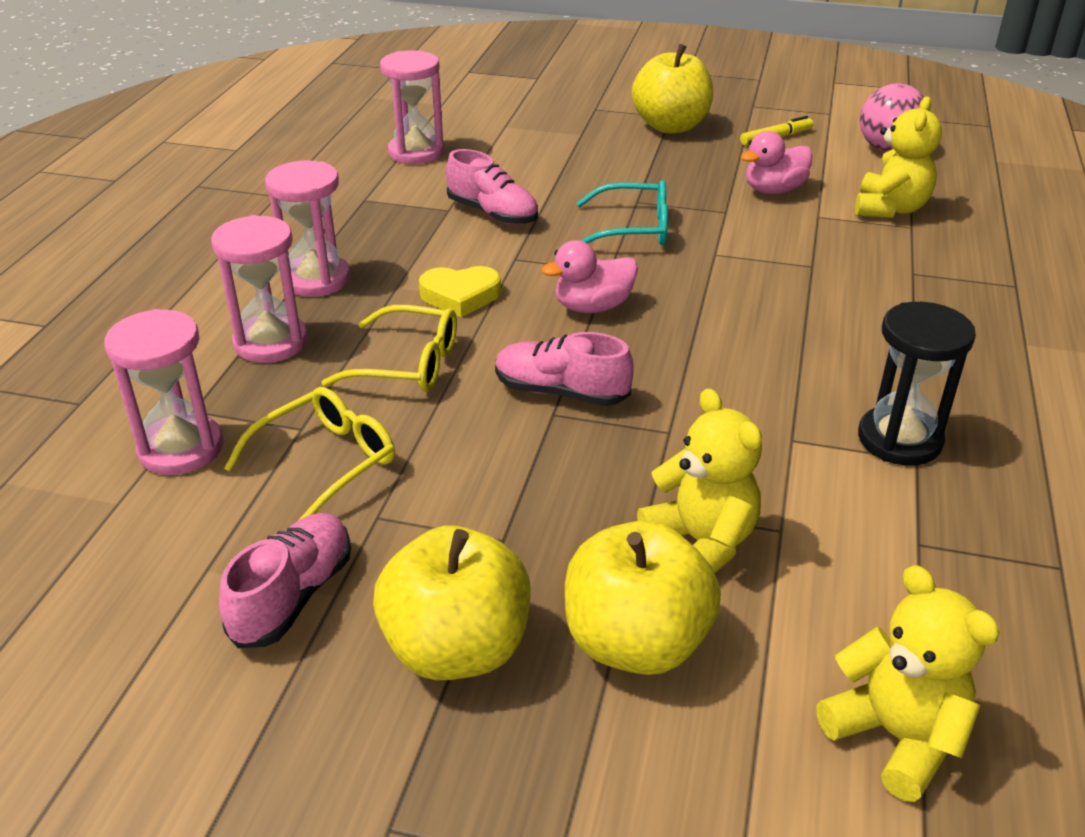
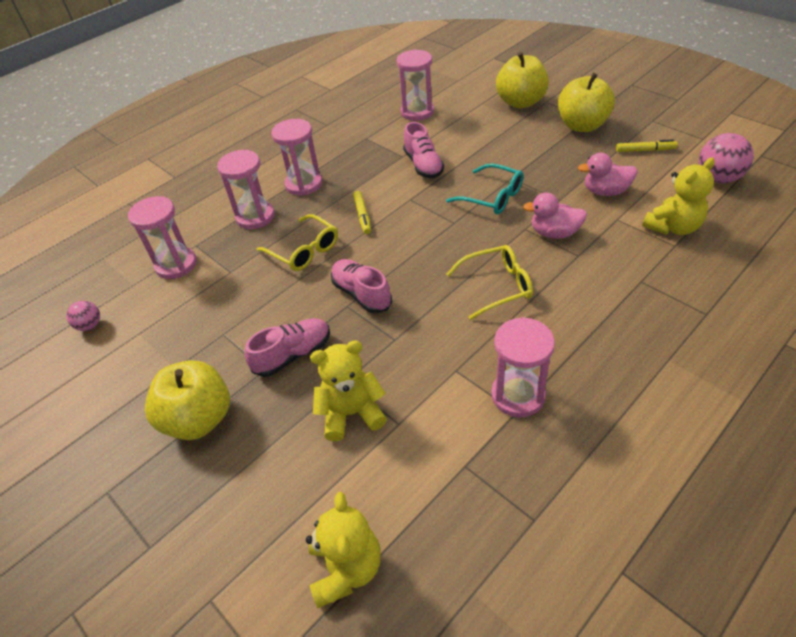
camera: 35 degrees right, 10 degrees up
pink shoe [219,513,351,648] -> pink shoe moved to [245,318,330,377]
yellow glasses [224,387,395,520] -> yellow glasses moved to [447,245,533,320]
yellow heart [419,266,501,317] -> yellow marker [353,191,371,234]
pink duck [541,240,638,313] -> pink duck moved to [523,192,587,239]
yellow apple [565,520,721,675] -> yellow apple moved to [496,52,549,108]
yellow teddy bear [637,388,762,573] -> yellow teddy bear turned 105 degrees counterclockwise [310,340,387,441]
black hourglass [858,302,976,465] -> pink hourglass [491,317,555,417]
none -> pink ball [66,301,100,331]

